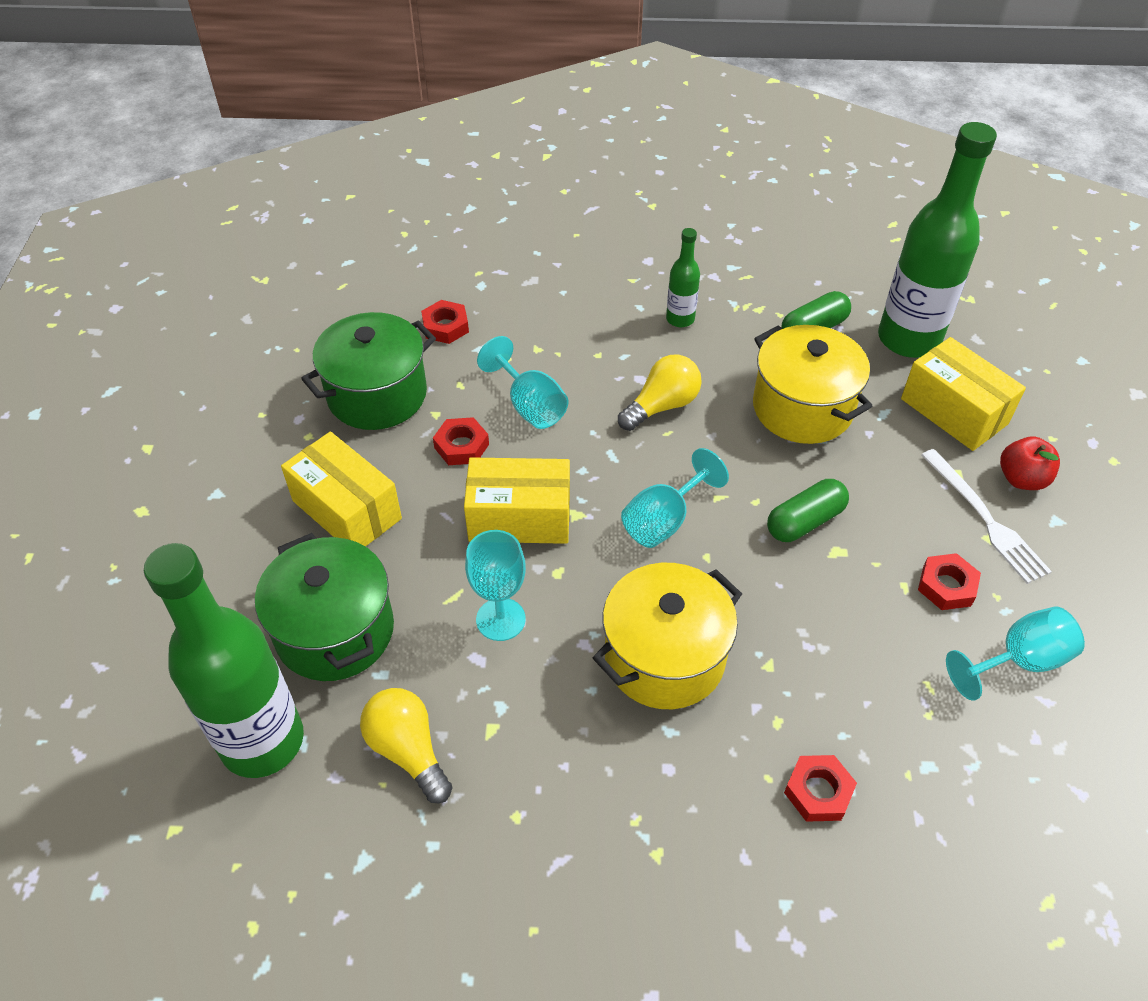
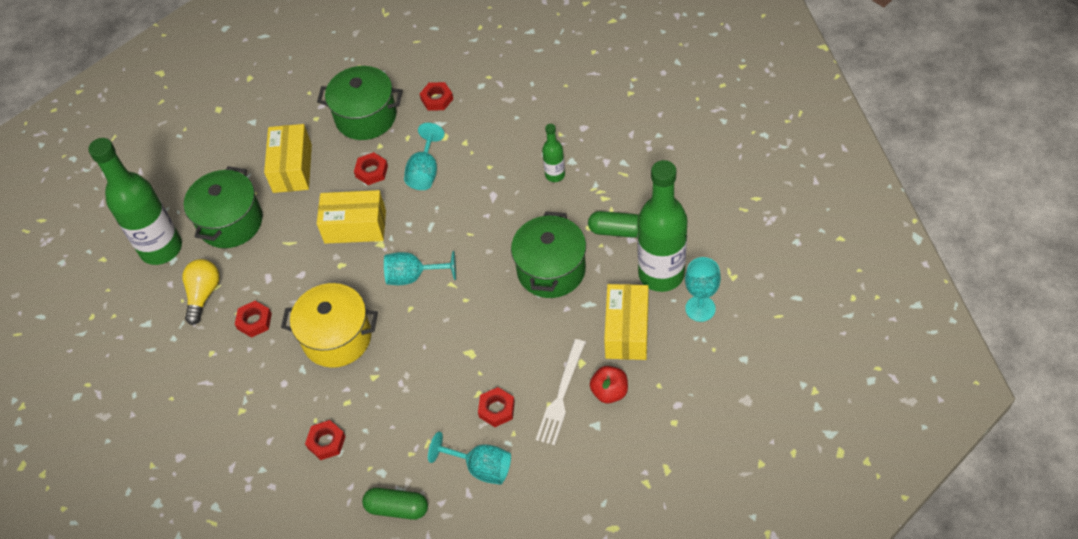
camera: 50 degrees right, 5 degrees up
yellow box [464,457,570,544] -> yellow box turned 45 degrees counterclockwise [317,190,386,244]
turquoise goblet [465,530,526,641] -> turquoise goblet moved to [685,257,721,322]
yellow light bulb [618,354,701,431] -> none
yellow pot [753,325,872,444] -> green pot [511,212,586,298]
green capsule [767,479,849,542] -> green capsule moved to [362,488,428,520]
none -> red nut [235,301,272,338]

